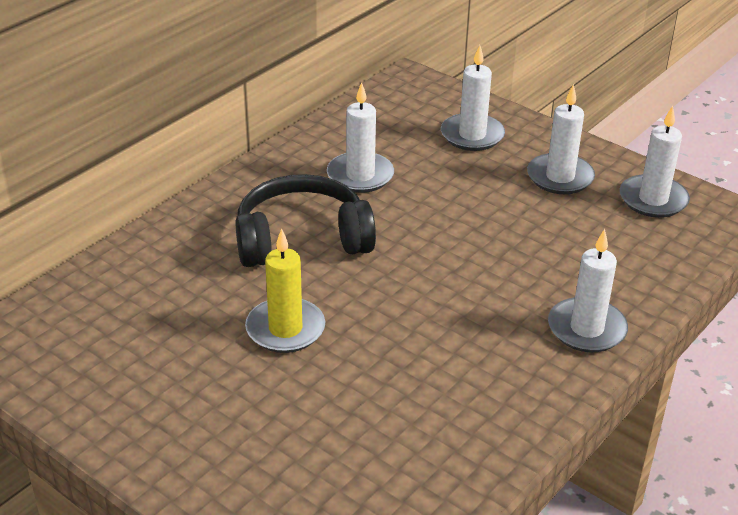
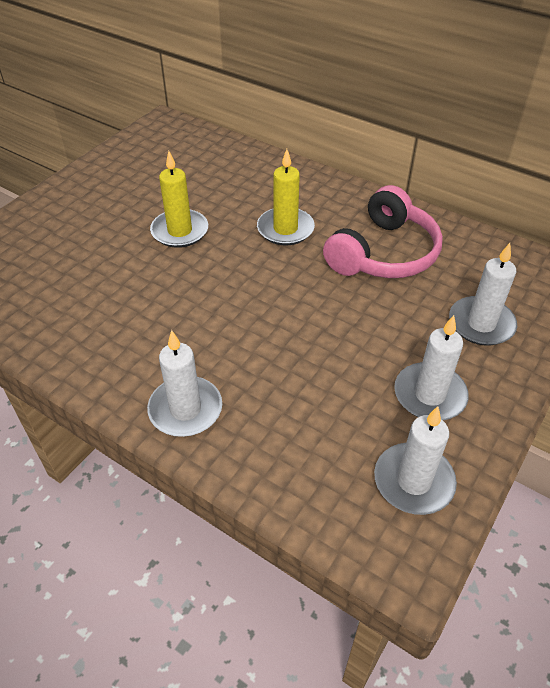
camera: 85 degrees right, 10 degrees up
black headphones [235,174,376,267] -> yellow candle [257,149,315,245]
white candle [327,82,394,193] -> pink headphones [323,185,443,278]

